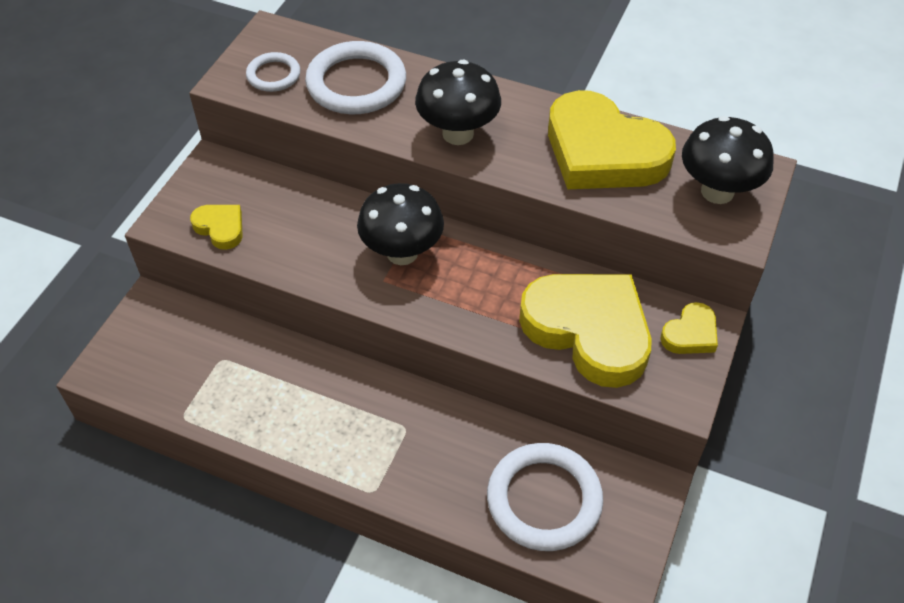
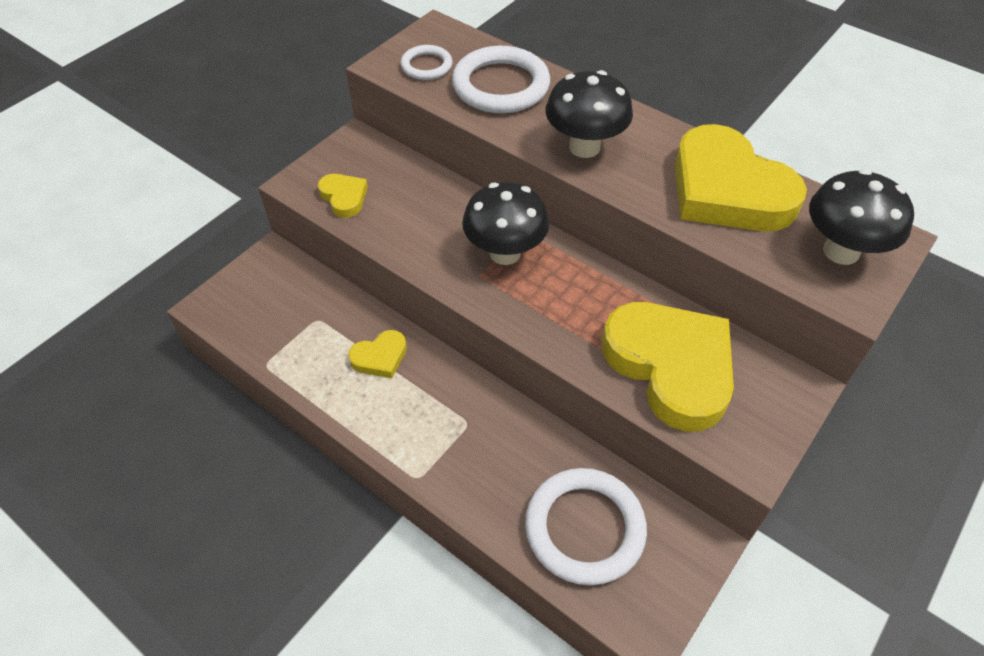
camera: 15 degrees right, 0 degrees up
yellow heart [660,302,718,354] -> yellow heart moved to [348,330,407,378]

